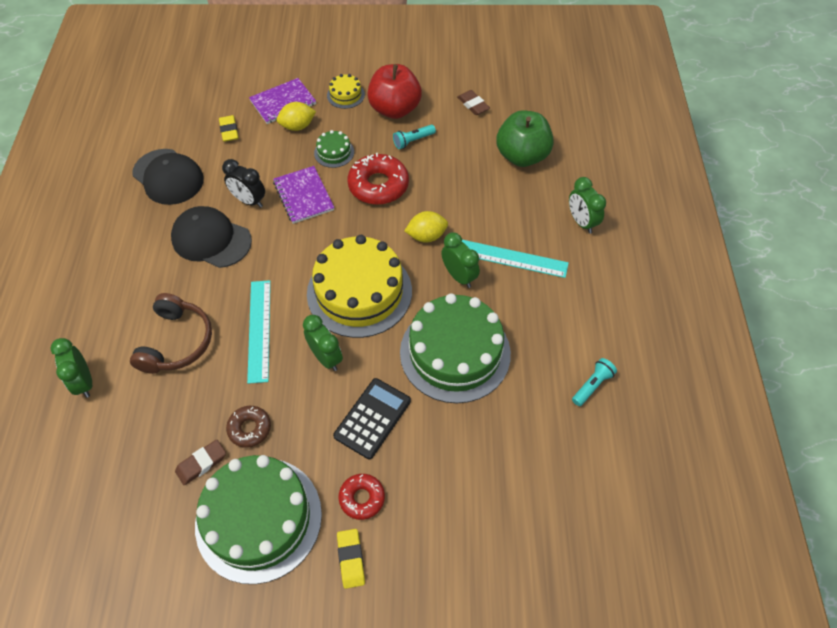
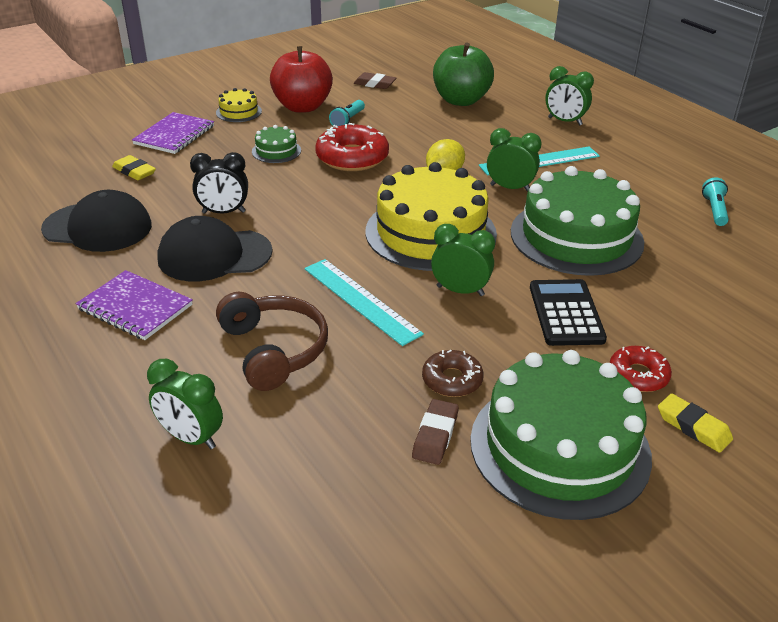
camera: 35 degrees left, 20 degrees down
purple notebook [273,166,335,224] -> purple notebook moved to [76,270,193,340]
yellow lemon [277,102,316,131] -> none

